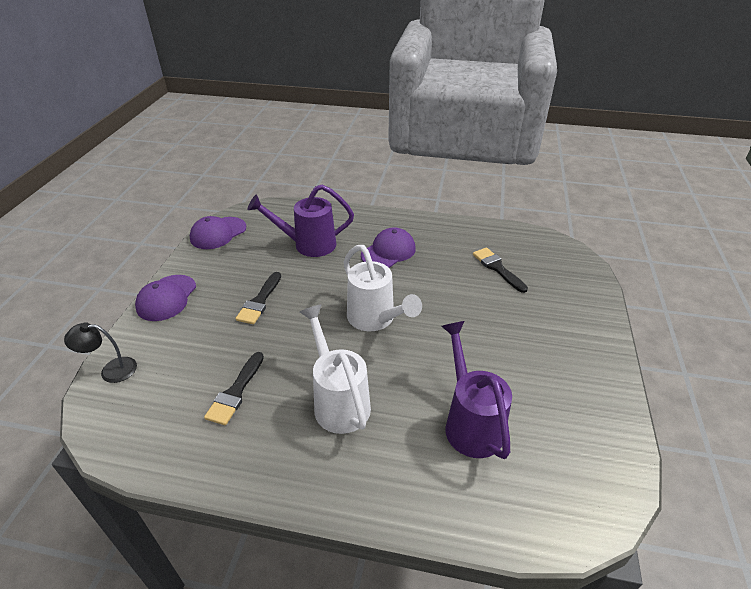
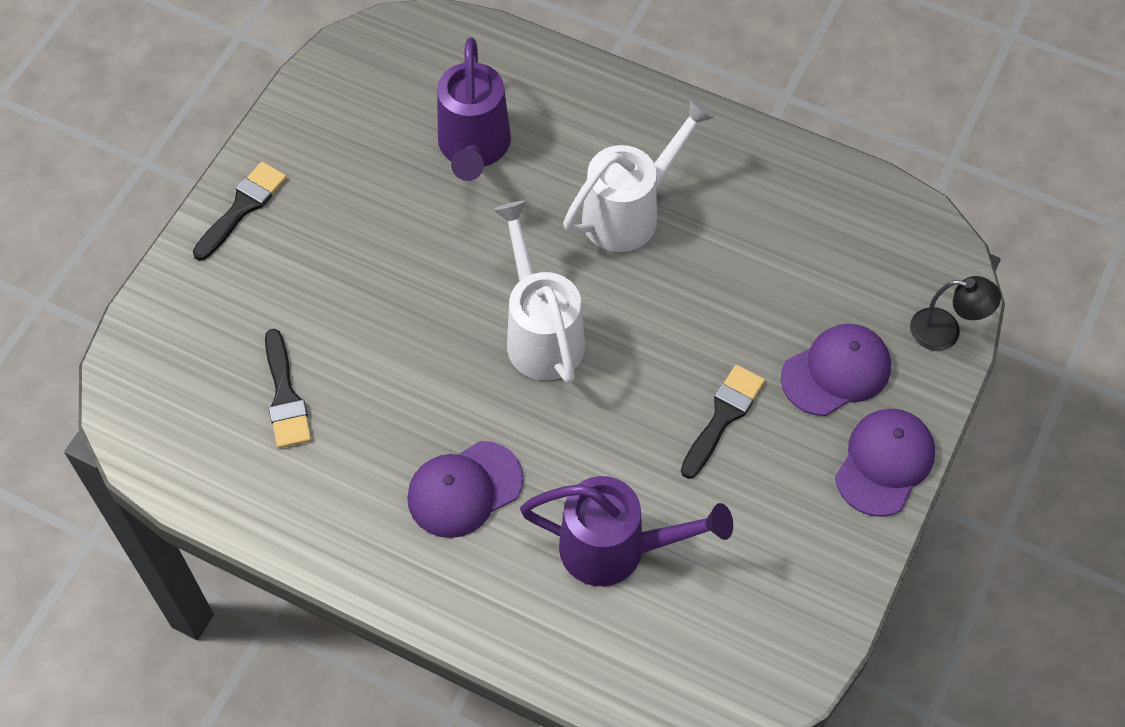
camera: 165 degrees left, 20 degrees up
purple cap [190,216,246,249] -> purple cap moved to [781,324,891,416]
black brush [204,352,264,425] -> black brush moved to [193,162,287,261]
white watering can [300,305,371,434] -> white watering can turned 120 degrees counterclockwise [563,98,715,252]

